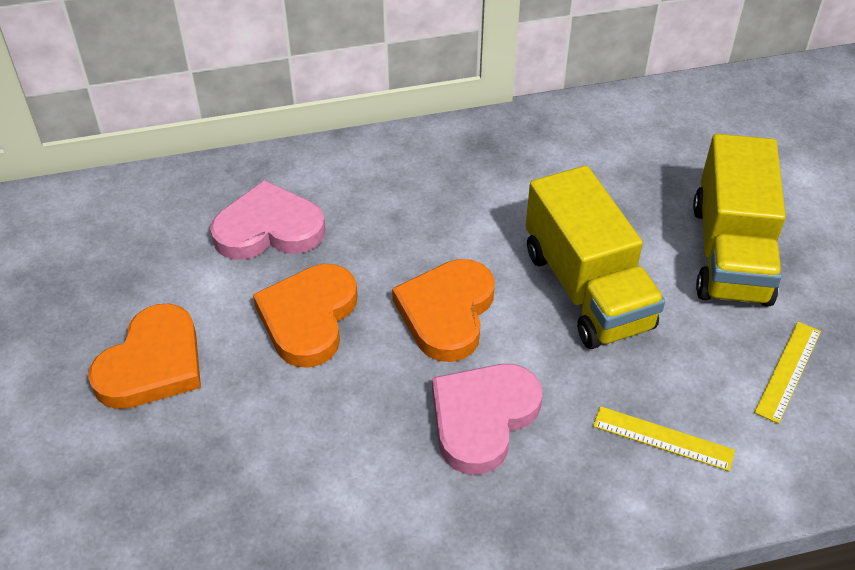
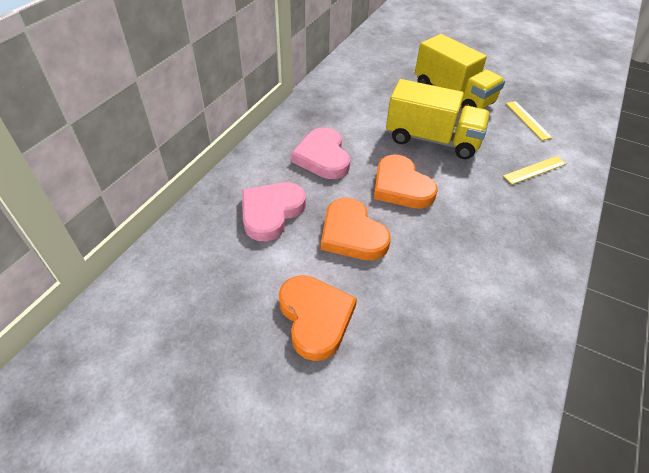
camera: 50 degrees left, 0 degrees up
pink heart [432,364,543,475] -> pink heart moved to [291,127,350,179]

